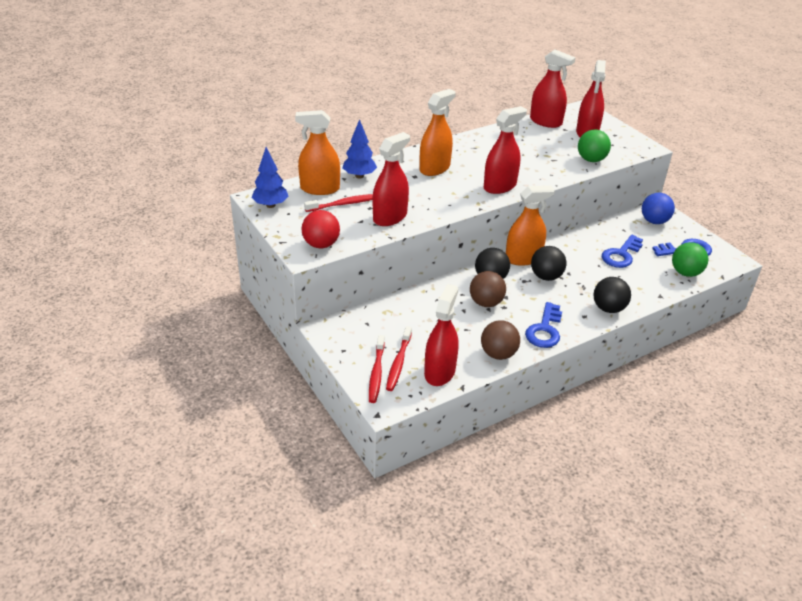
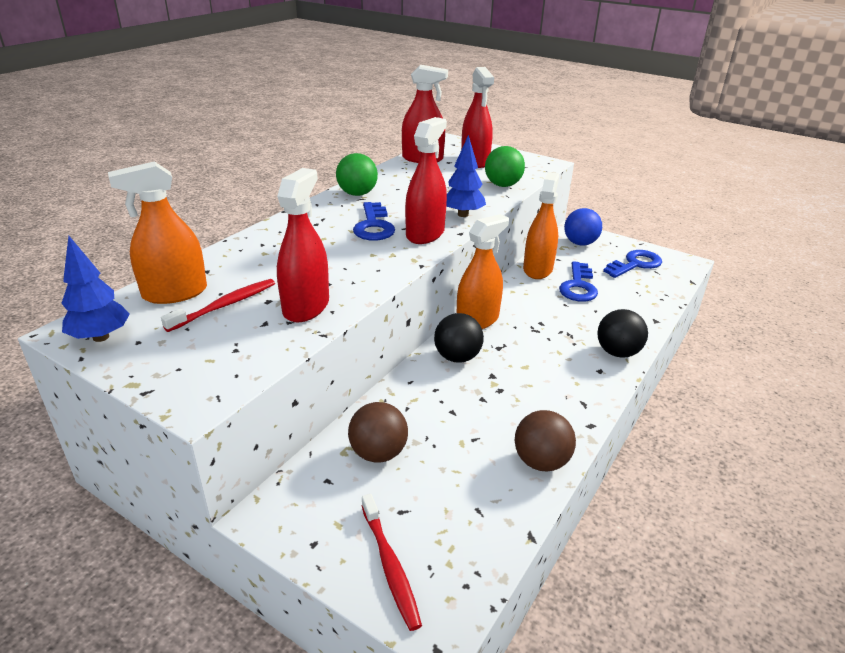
camera: 25 degrees left, 5 degrees down
red ball [302,210,340,248] -> none
blue tree [343,119,377,179] -> blue tree moved to [446,135,486,217]
red toothbrush [386,326,412,391] -> none
orange spray bottle [419,89,456,176] -> orange spray bottle moved to [523,172,560,279]
red spray bottle [424,284,459,386] -> none
brown ball [470,271,506,307] -> brown ball moved to [348,402,408,463]
blue key [525,302,562,348] -> blue key moved to [353,202,395,241]
black ball [531,246,566,281] -> none
green ball [672,242,708,277] -> green ball moved to [336,153,378,196]

